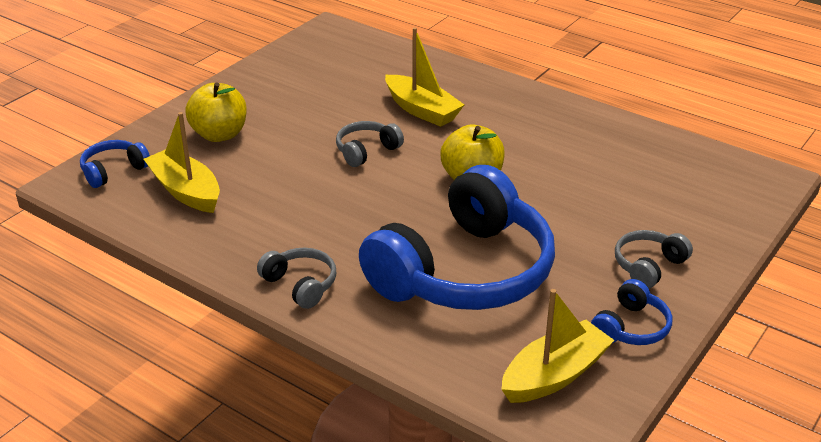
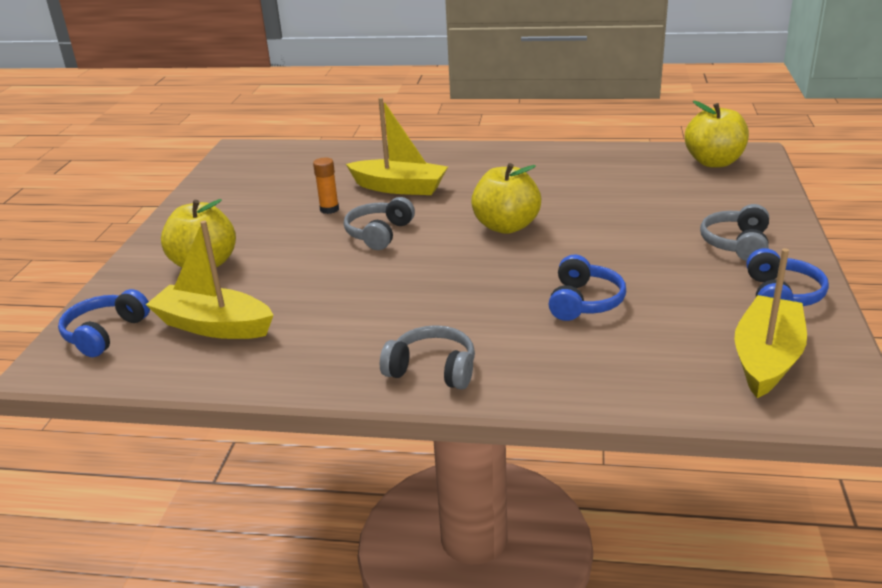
camera: 25 degrees left, 5 degrees down
blue headphones [359,165,555,310] -> blue headphones [548,255,626,321], size x0.41
none -> orange glue stick [313,158,339,214]
none -> yellow apple [685,101,749,168]

